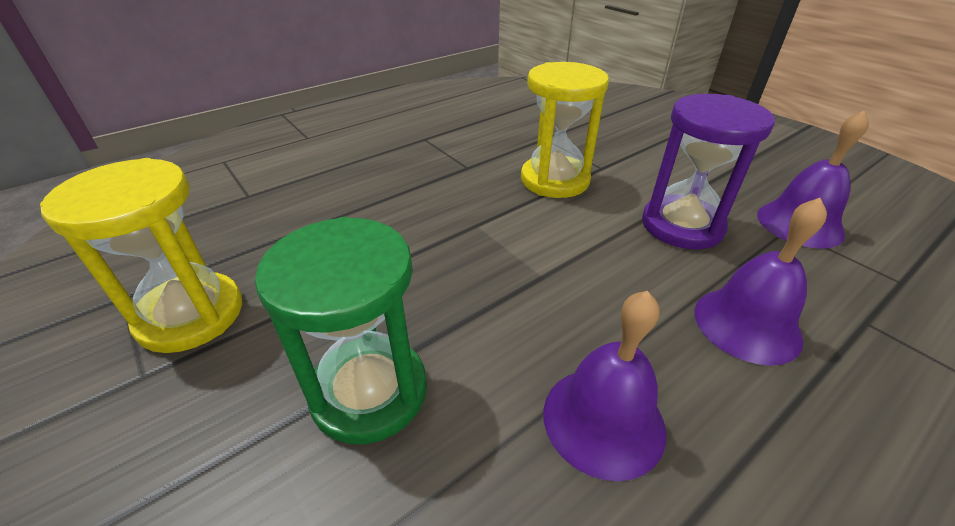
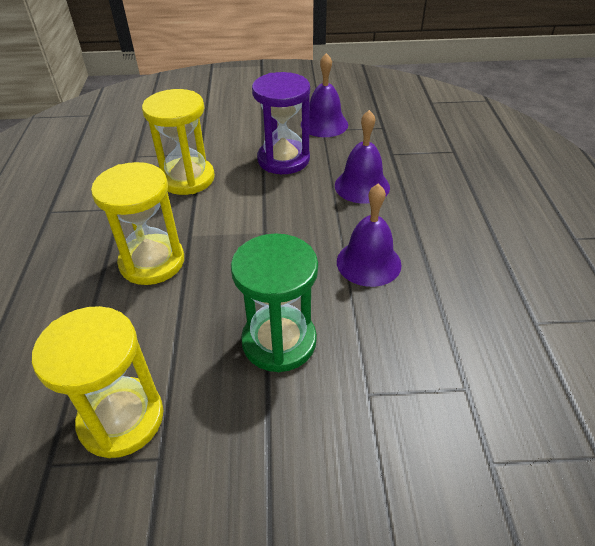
camera: 55 degrees left, 5 degrees up
none -> yellow hourglass [91,162,184,285]

